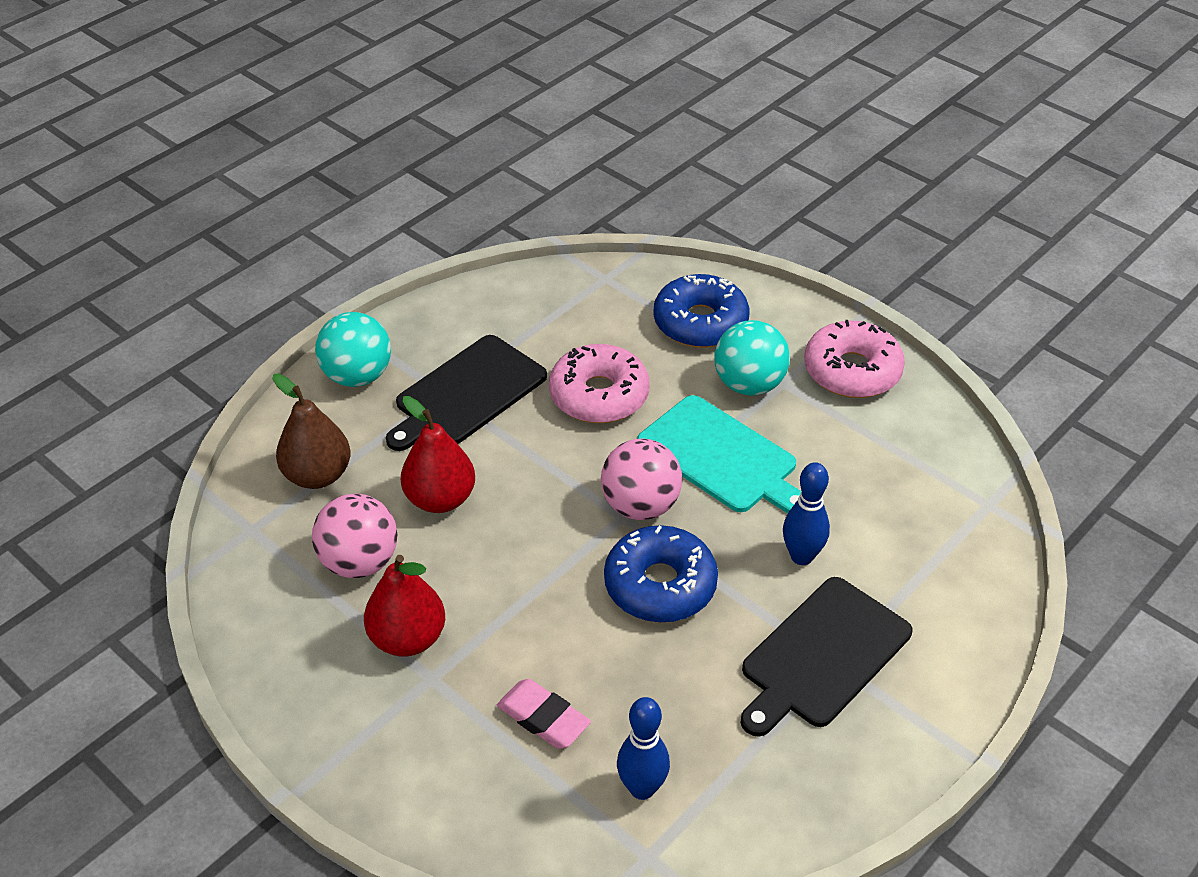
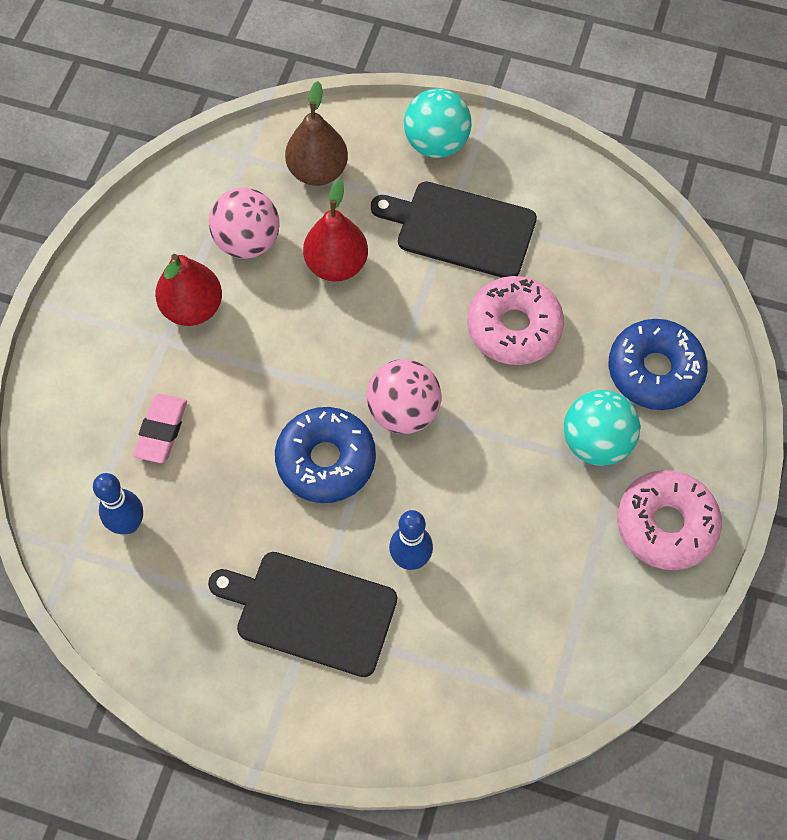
camera: 65 degrees right, 20 degrees up
turquoise cutting board [637,395,801,514] -> none

